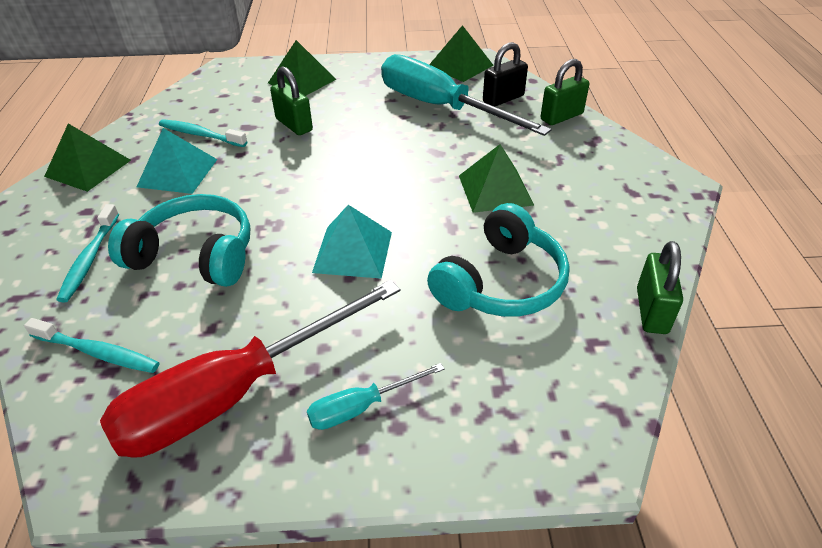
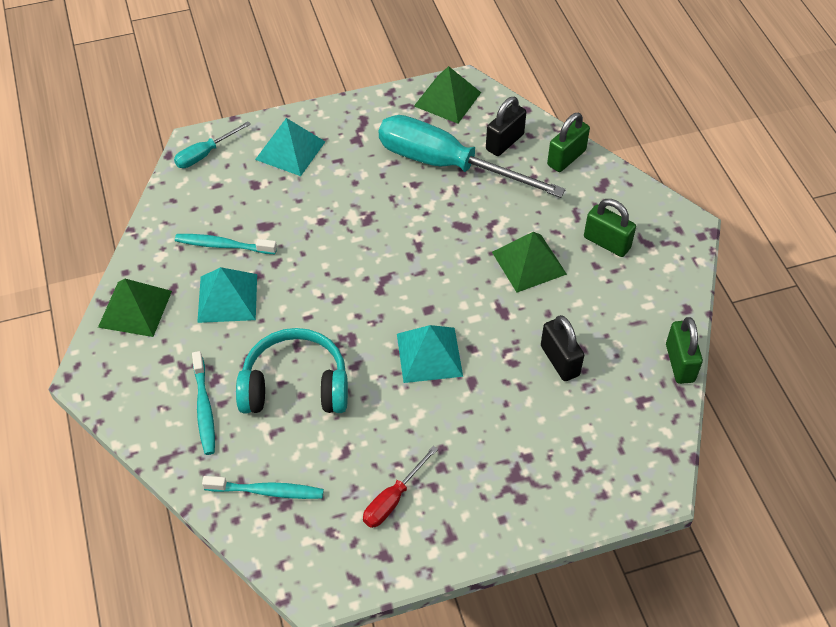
camera: 15 degrees left, 10 degrees up
red screwdriver [100,280,401,458] -> red screwdriver [363,446,438,528], size x0.45
green pyramid [268,40,336,96] -> turquoise pyramid [255,118,325,176]
green padlock [270,66,313,135] -> green padlock moved to [584,199,636,257]
turquoise screwdriver [307,363,445,430] -> turquoise screwdriver moved to [174,121,251,168]
turquoise headphones [427,203,570,317] -> black padlock [541,315,584,381]

